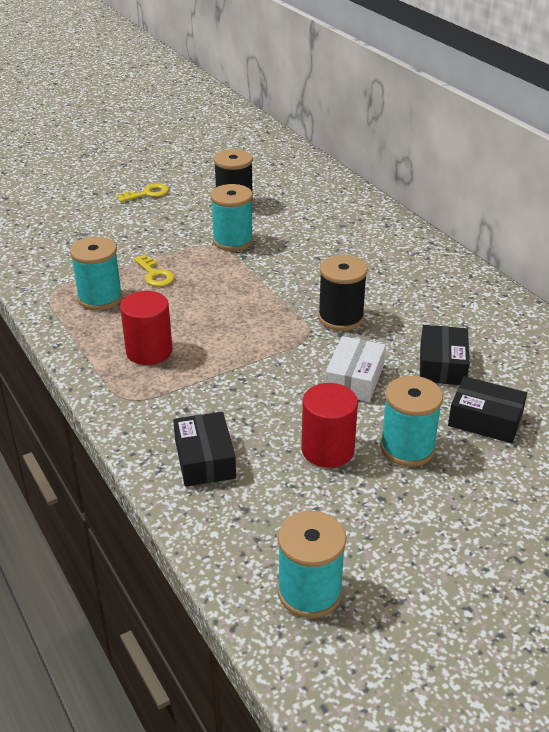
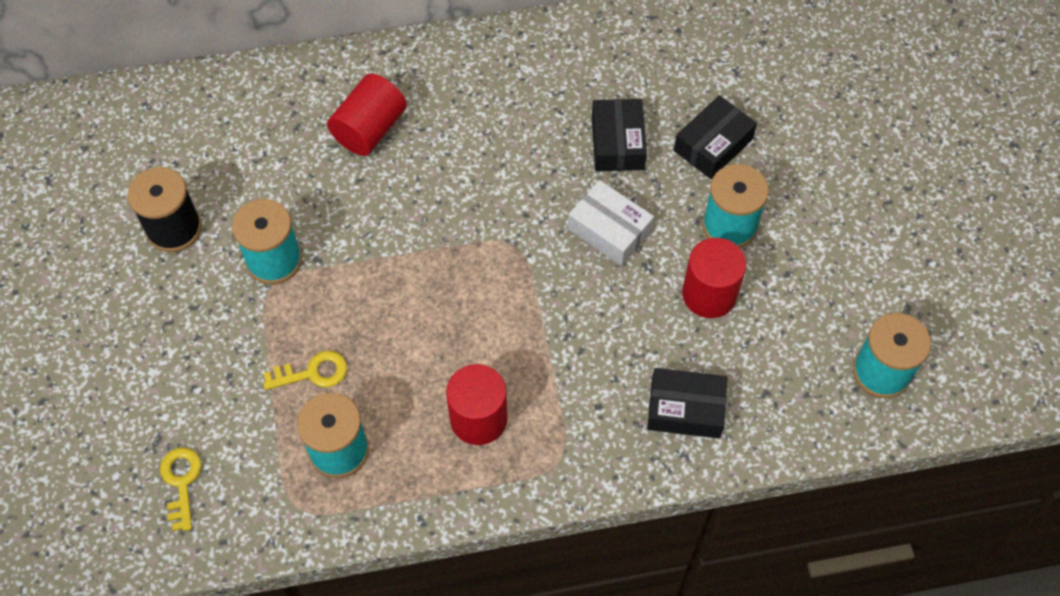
camera: 70 degrees left, 25 degrees up
yellow key [117,184,169,202] -> yellow key moved to [160,448,202,531]
black spool [318,255,368,331] -> none
black box [420,325,469,385] -> black box turned 60 degrees clockwise [592,99,647,171]
none -> red cylinder [327,74,406,156]

